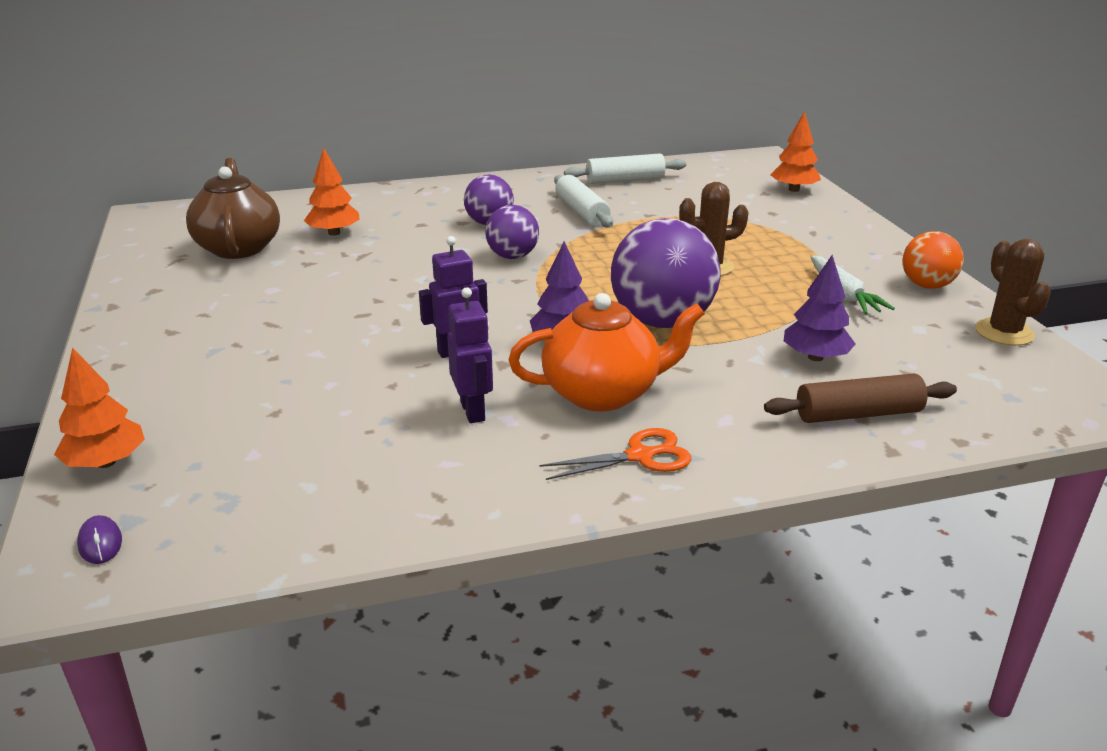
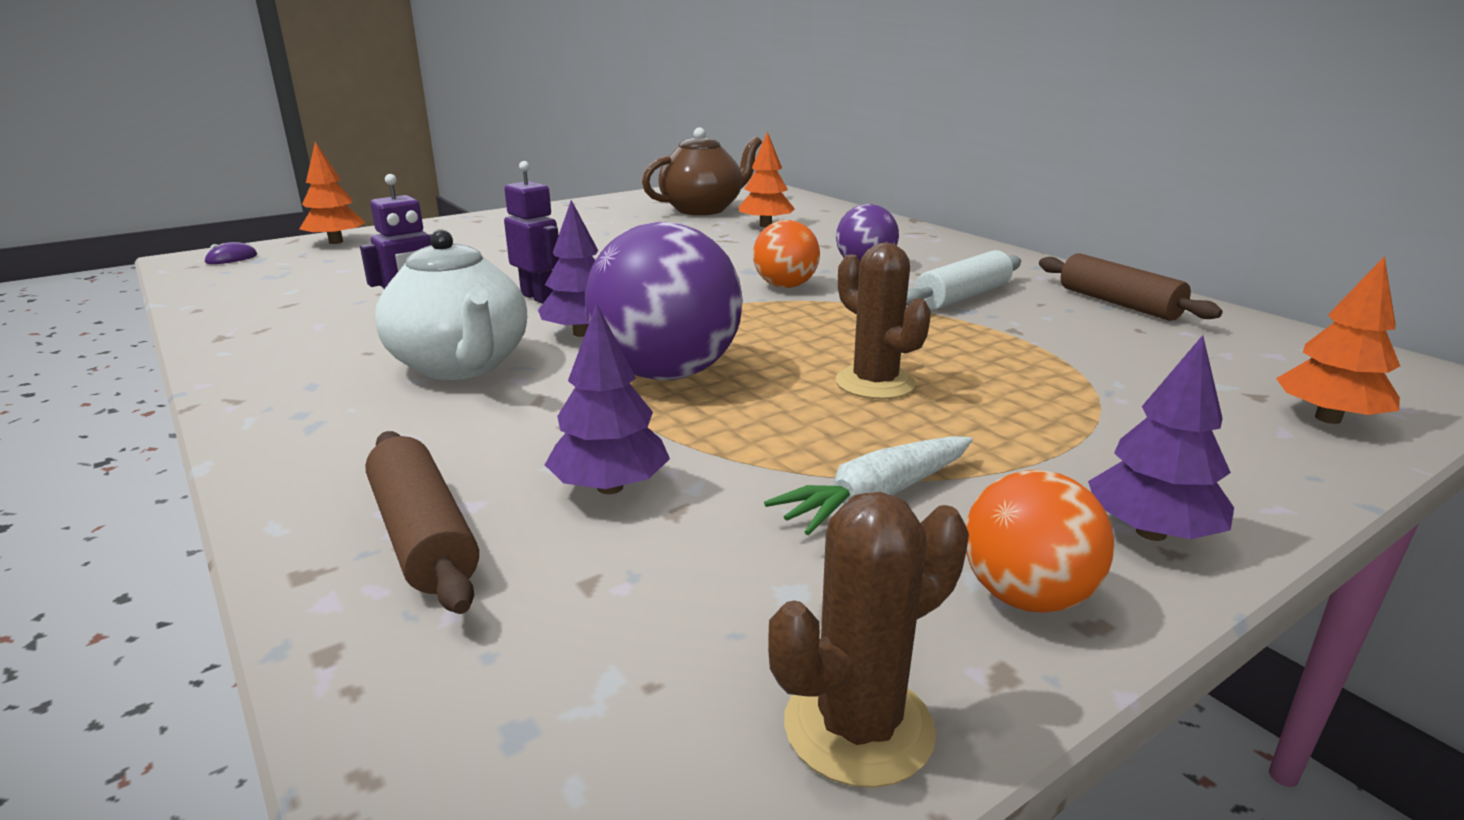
camera: 70 degrees right, 5 degrees down
purple ball [485,205,539,259] -> orange ball [753,220,820,288]
orange teapot [509,293,705,411] -> white teapot [375,229,527,380]
orange scissors [539,428,691,480] -> none
white rolling pin [564,154,686,184] -> brown rolling pin [1039,253,1223,321]
none -> purple tree [1088,335,1234,541]

